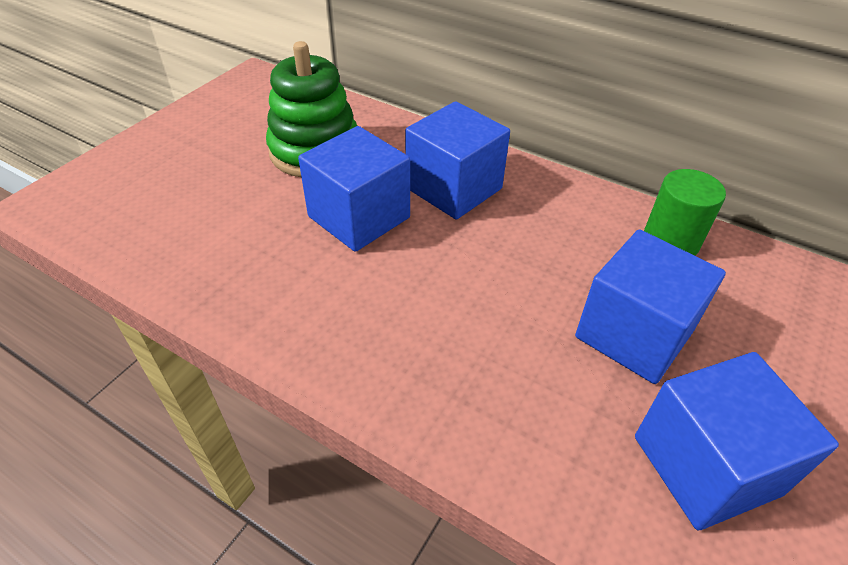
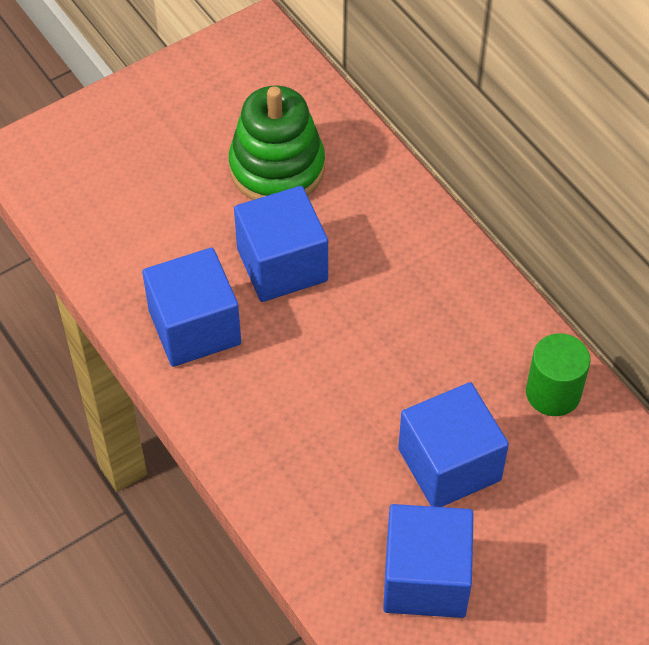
camera: 25 degrees right, 10 degrees up
blue cube [405,101,510,219] -> blue cube moved to [142,248,241,367]

